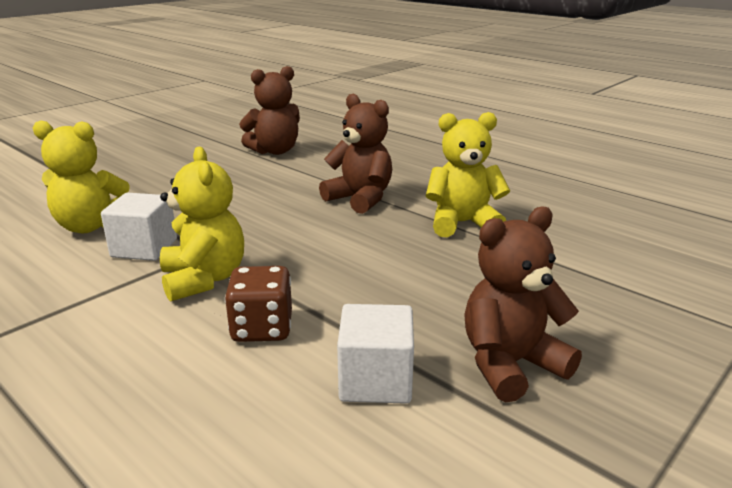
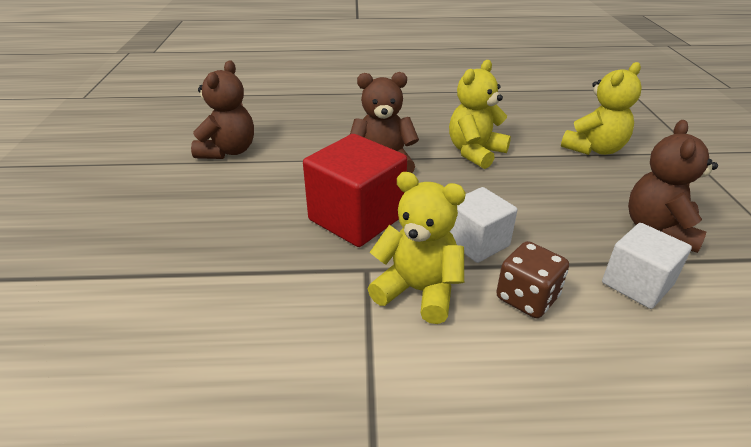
camera: 45 degrees left, 10 degrees up
yellow teddy bear [33,121,130,233] -> yellow teddy bear moved to [561,62,642,155]
white cube [101,193,177,261] -> white cube moved to [450,187,517,263]
none -> red cube [303,134,407,247]

